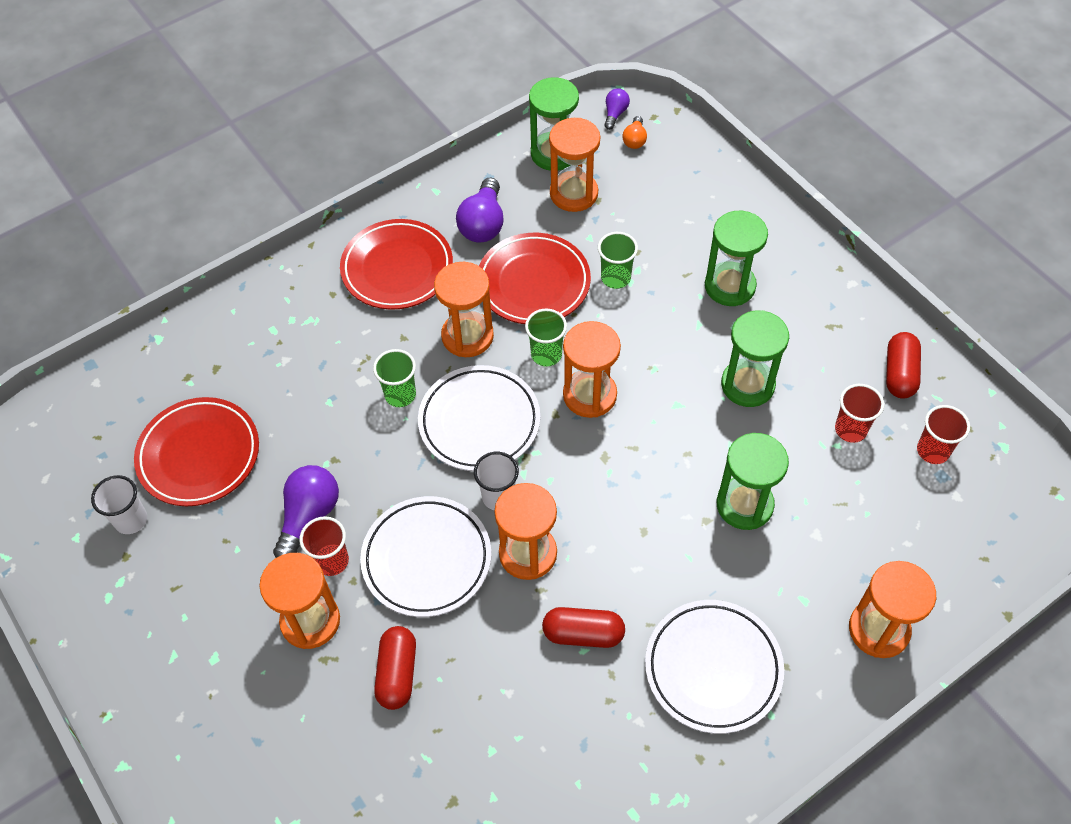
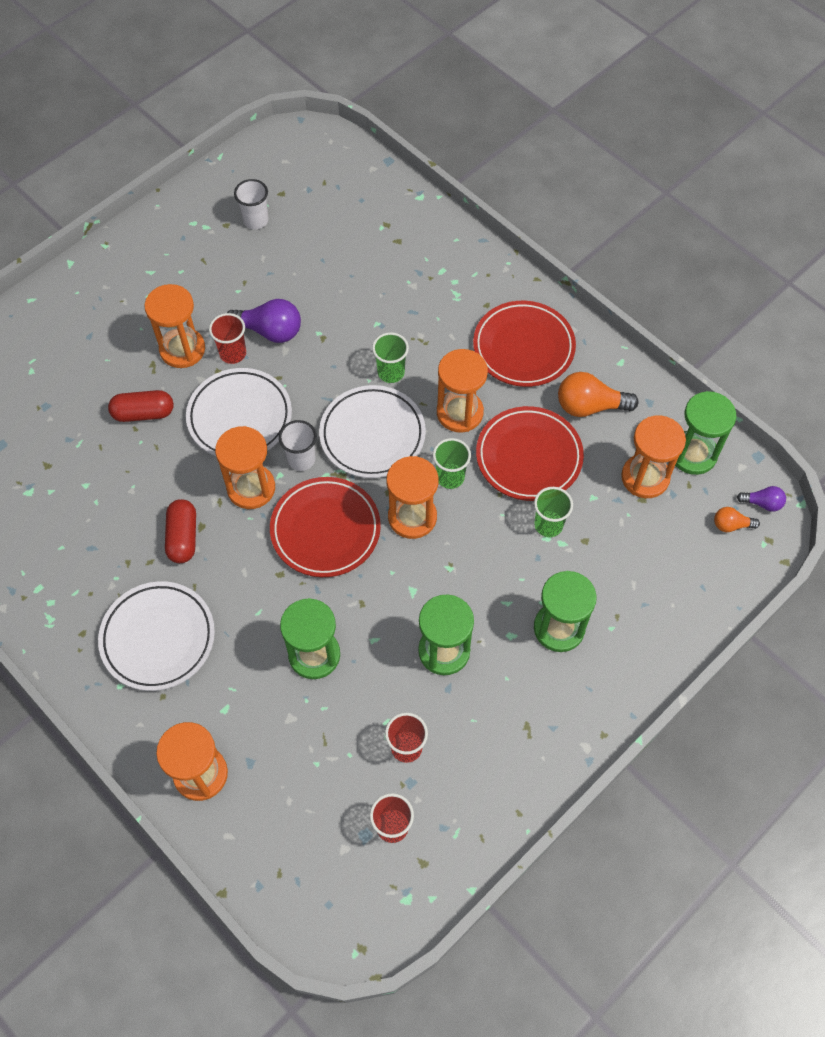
camera: 80 degrees right, 5 degrees up
red plate [134,397,259,506] -> red plate moved to [270,477,381,577]
purple light bulb [456,178,504,242] -> orange light bulb [558,372,639,417]
red capsule [886,332,921,399] -> none

